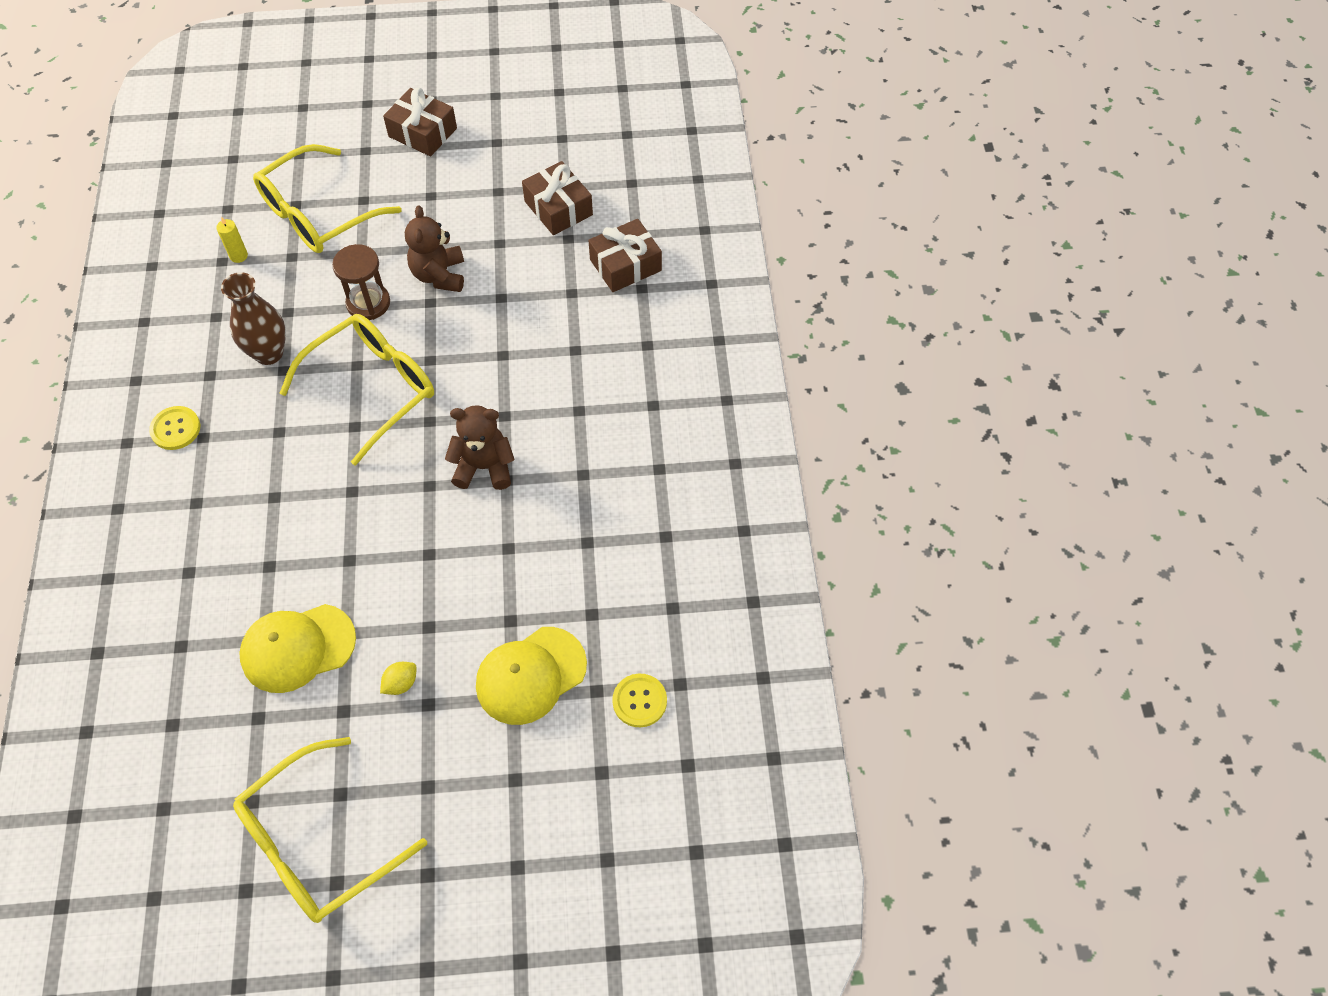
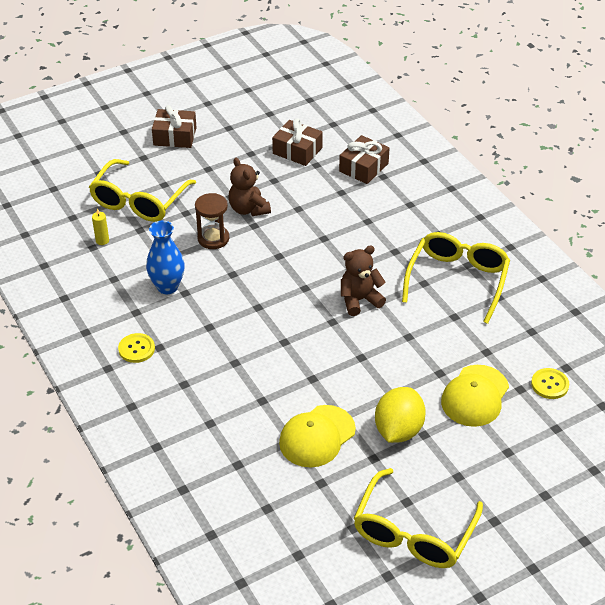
camera: 25 degrees left, 15 degrees down
brown vase [221,272,286,365] -> blue vase [146,221,185,294]
yellow glasses [280,314,434,466] -> yellow glasses moved to [402,232,510,324]
yellow lemon [380,662,417,695] -> yellow lemon [375,387,426,443], size x2.29

